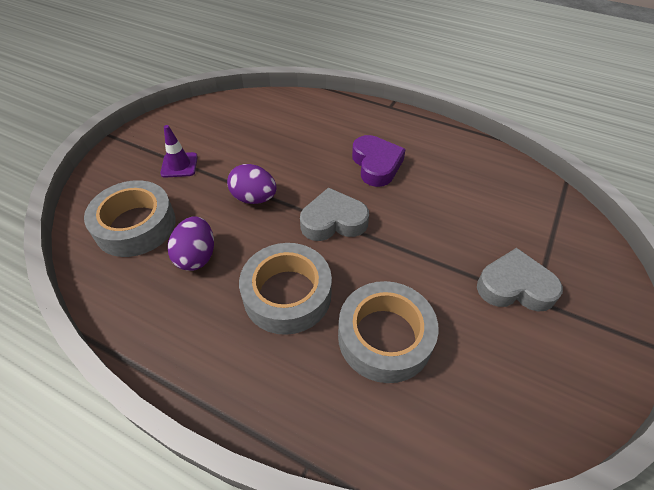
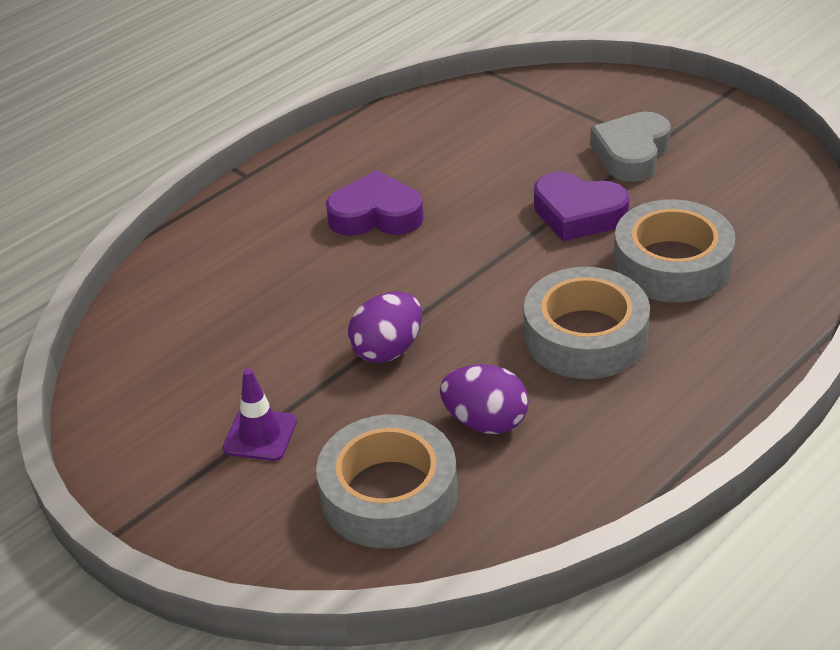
camera: 70 degrees left, 10 degrees down
grey heart [300,187,369,241] -> none
none -> purple heart [534,172,629,241]

